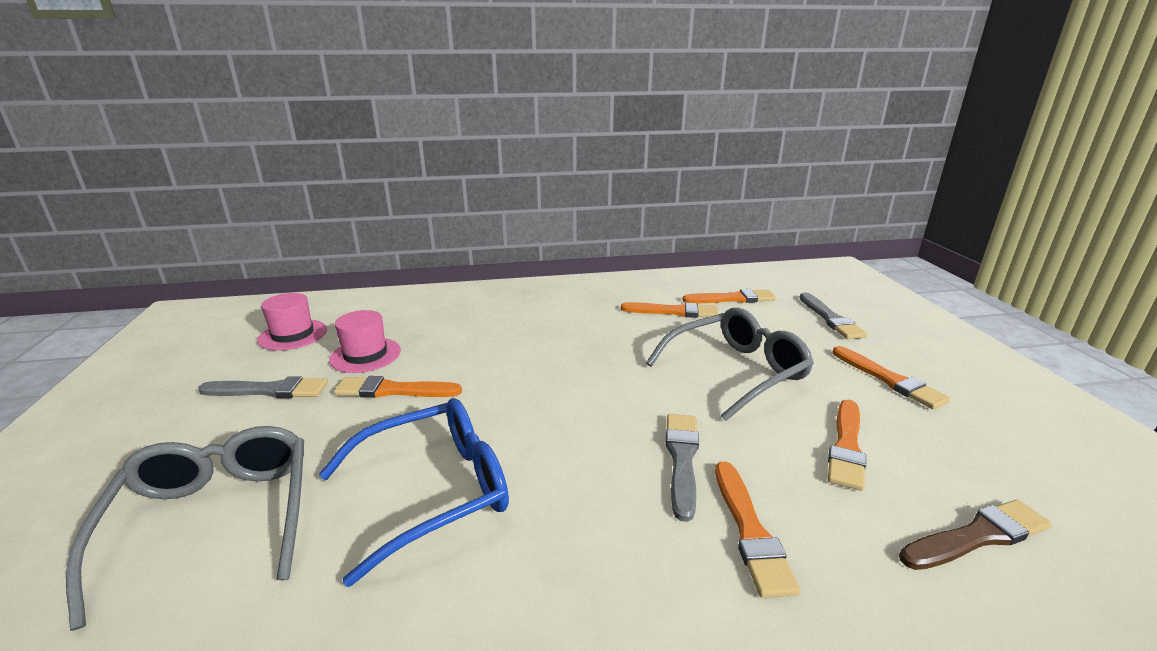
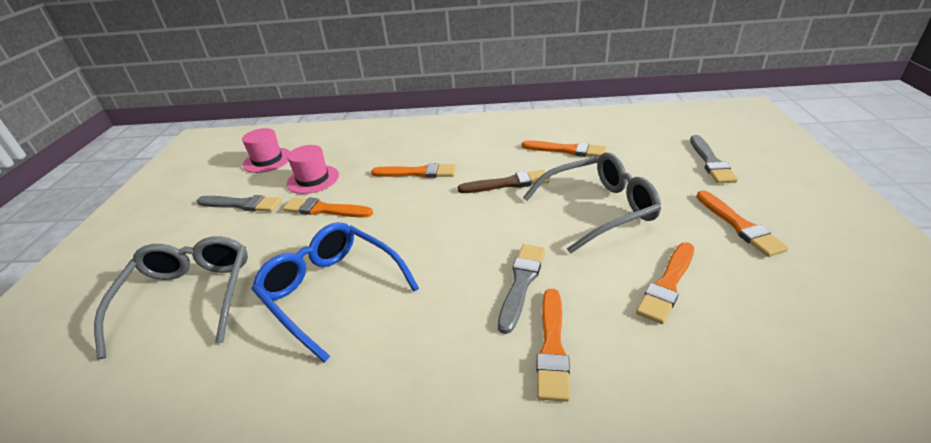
camera: 15 degrees right, 10 degrees up
blue glasses [319,398,509,587] -> blue glasses turned 120 degrees counterclockwise [252,222,419,363]
orange brush [682,289,776,303] -> orange brush moved to [371,163,456,178]
brown brush [899,499,1052,570] -> brown brush moved to [458,170,550,193]

